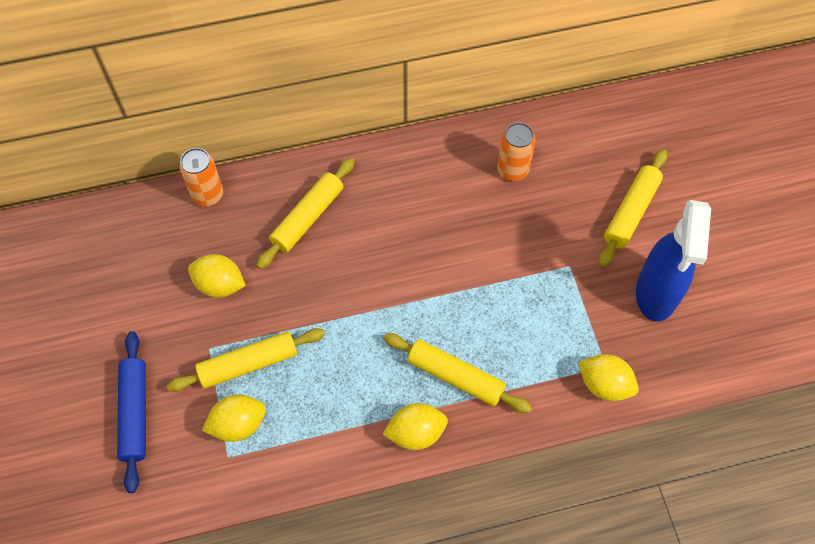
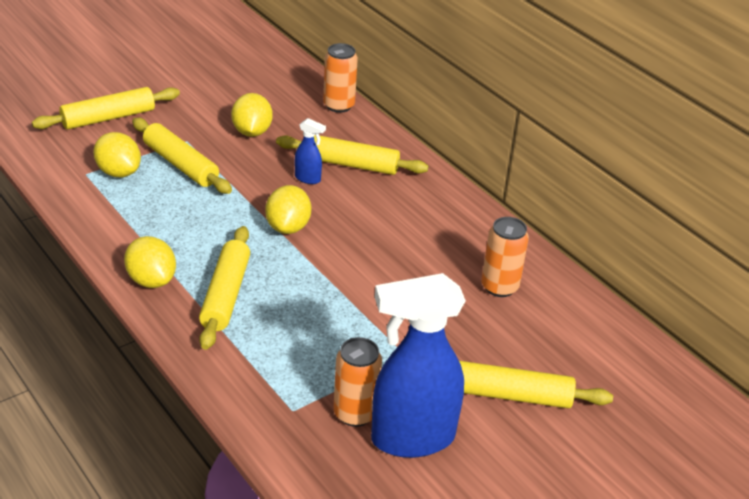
camera: 65 degrees right, 25 degrees down
blue rolling pin [117,331,146,493] -> yellow rolling pin [32,87,180,129]
yellow lemon [578,354,639,401] -> yellow lemon moved to [265,185,311,234]
none -> blue spray bottle [295,118,326,184]
none -> orange can [333,337,382,427]

